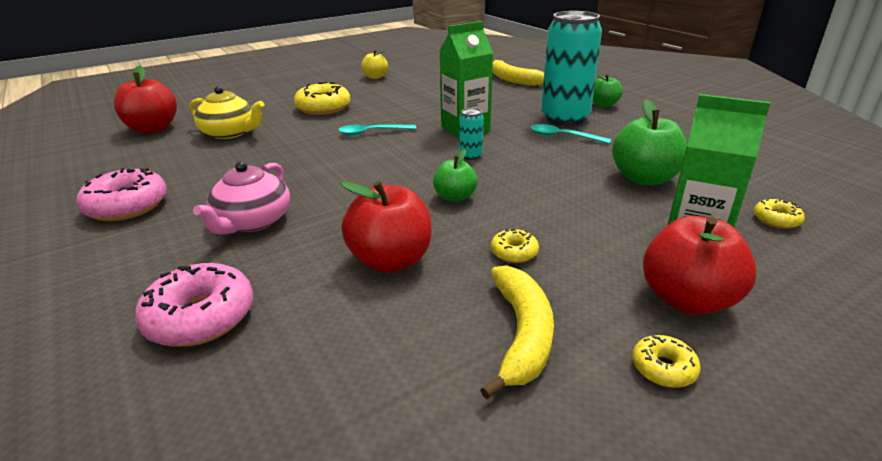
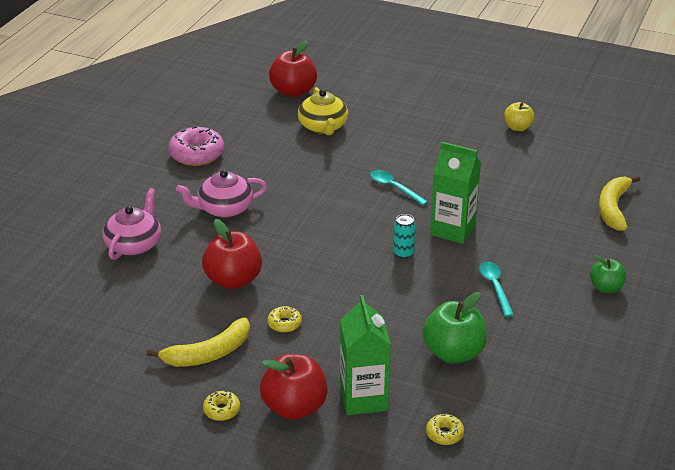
camera: 55 degrees right, 5 degrees up
pink donut [135,263,253,347] -> pink teapot [103,188,161,260]
yellow donut [294,82,350,115] -> none
green apple [433,149,478,202] -> none
turquoise can [541,11,602,126] -> none

